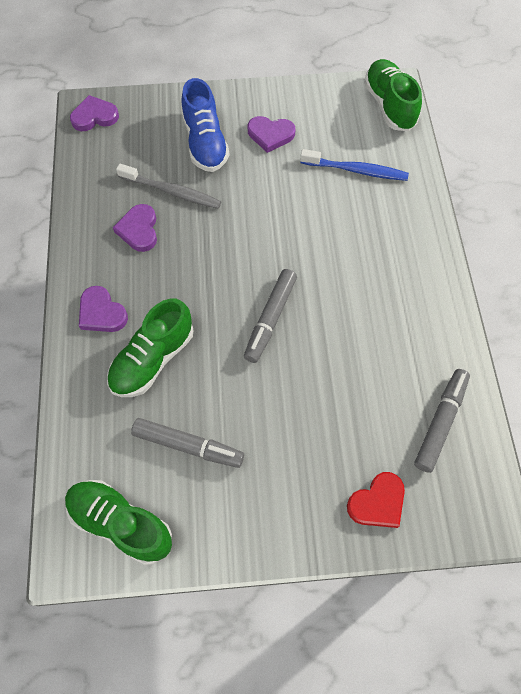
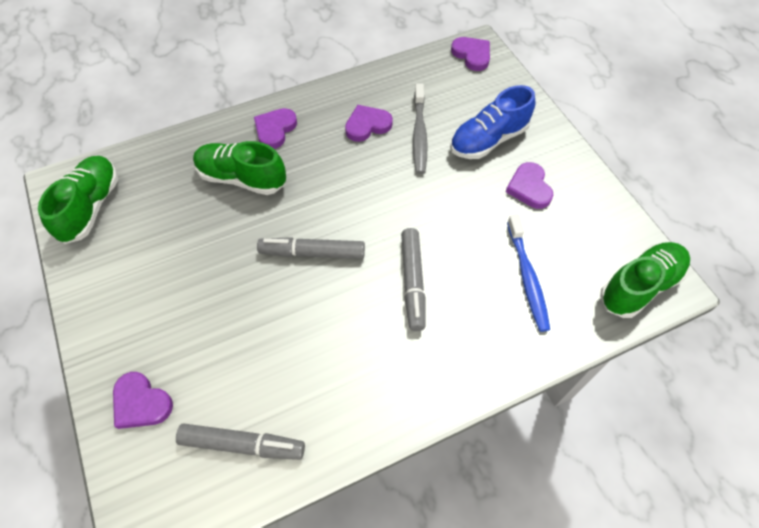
camera: 70 degrees right, 5 degrees down
grey marker [131,418,244,468] -> grey marker moved to [401,228,425,331]
red heart [347,472,405,528] -> purple heart [113,372,173,429]

